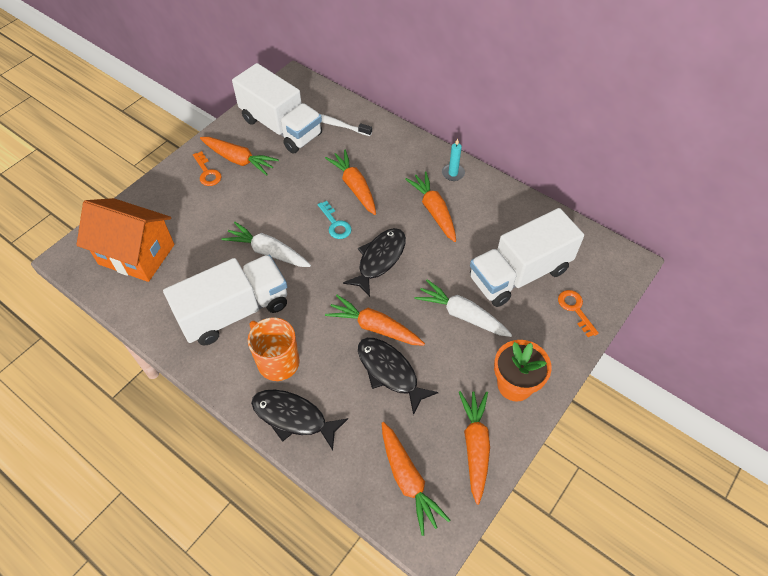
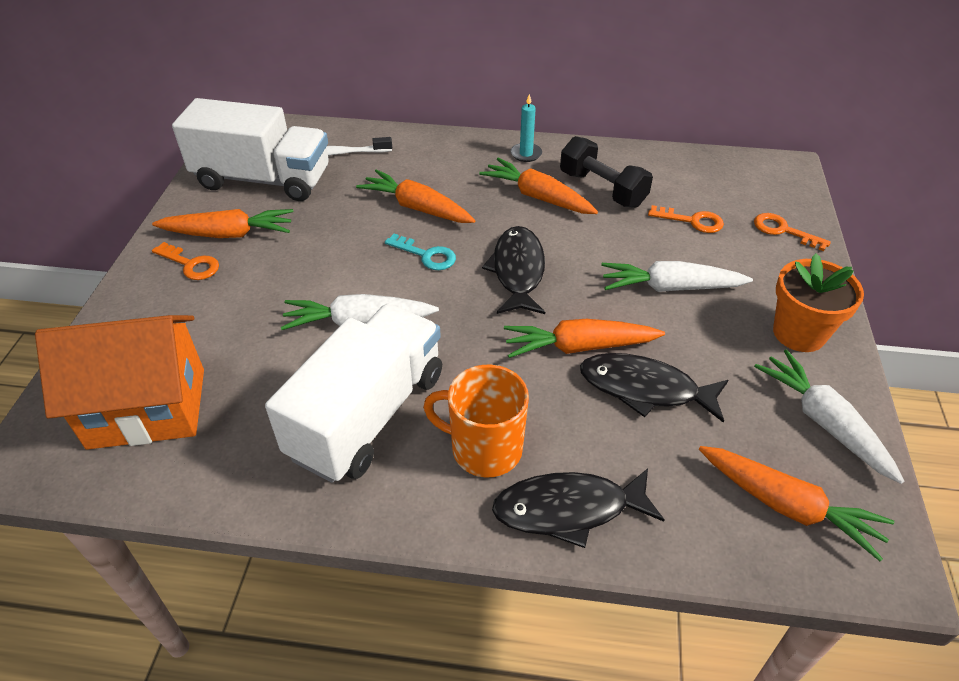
camera: 30 degrees left, 10 degrees down
orange carrot [459,391,490,505] -> white carrot [754,349,904,484]
white truck [470,208,584,307] -> orange key [648,205,724,233]
none -> black dumbbell [560,136,653,208]

